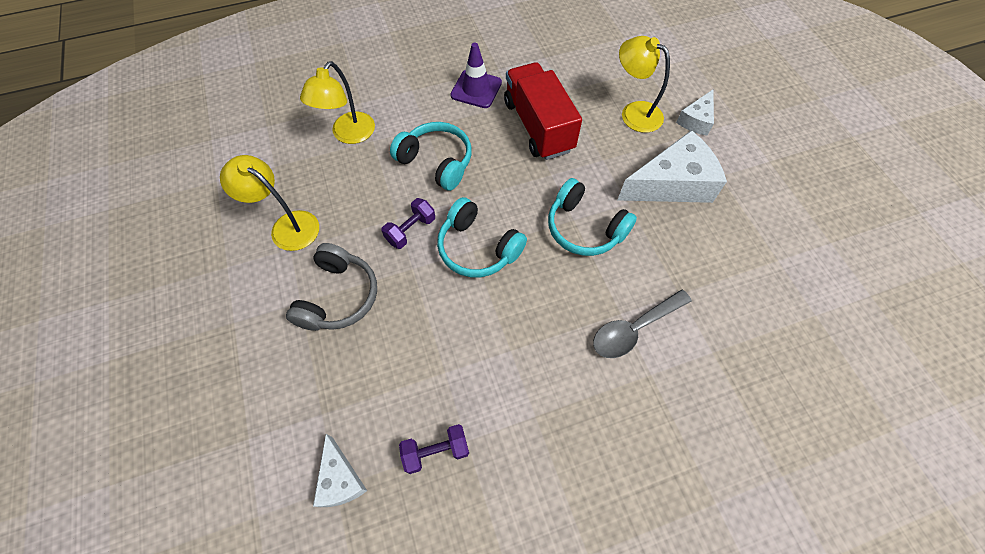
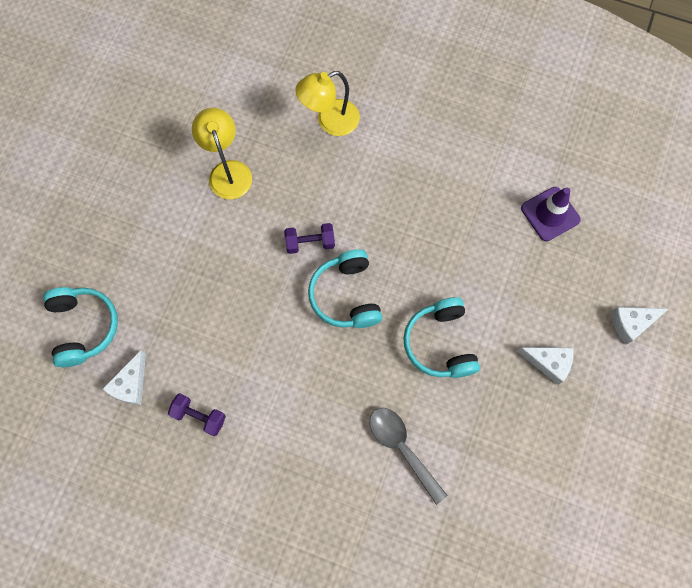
camera: 40 degrees right, 10 degrees up
grey headphones [286,243,377,331] -> none
turquoise headphones [390,122,472,191] -> turquoise headphones moved to [43,287,118,367]
purple traffic cone [450,43,502,108] -> purple traffic cone moved to [521,187,581,241]
red truck [504,62,582,160] -> none
grey spoon [593,289,692,358] -> grey spoon turned 45 degrees clockwise [370,408,448,505]
white cheese [618,130,727,203] -> white cheese [517,347,574,385], size x0.53
yellow lamp [619,36,670,133] -> none

